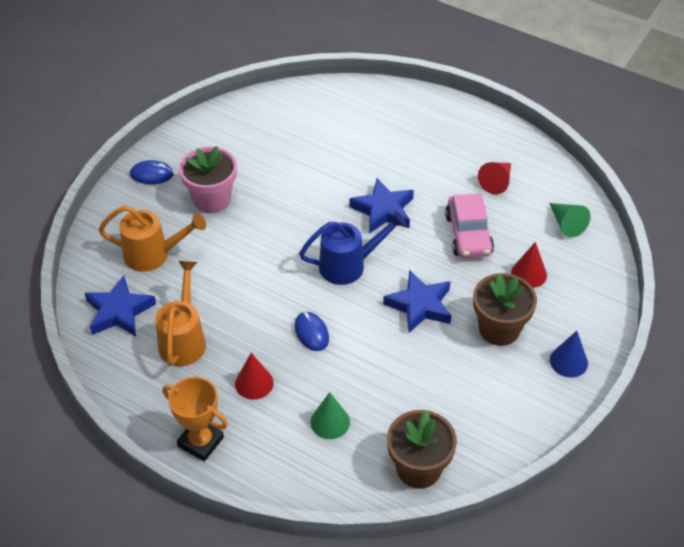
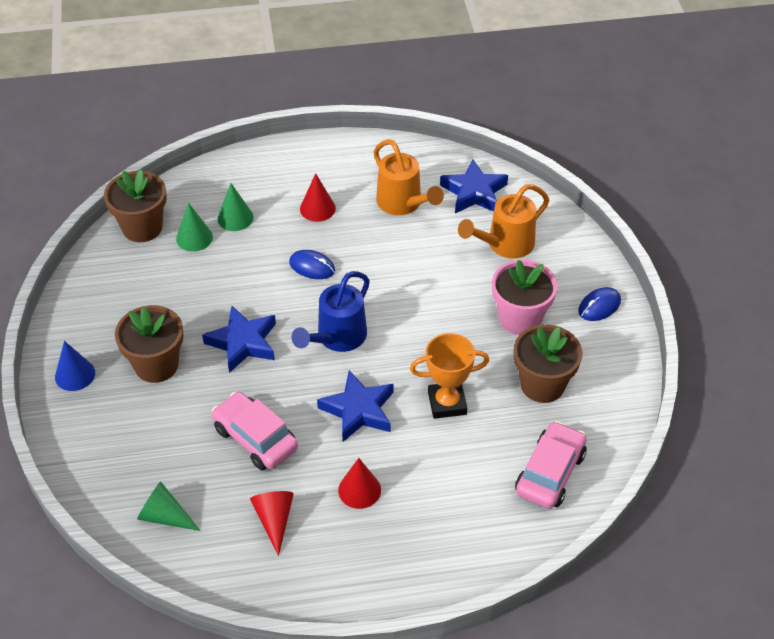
camera: 140 degrees right, 0 degrees up
orange trophy [162,377,228,462] -> orange trophy moved to [410,333,489,419]
red cone [511,242,547,288] -> red cone moved to [338,458,381,509]
none -> green cone [176,203,213,252]
none -> brown flower pot [514,324,582,403]
none -> pink car [515,421,587,509]

